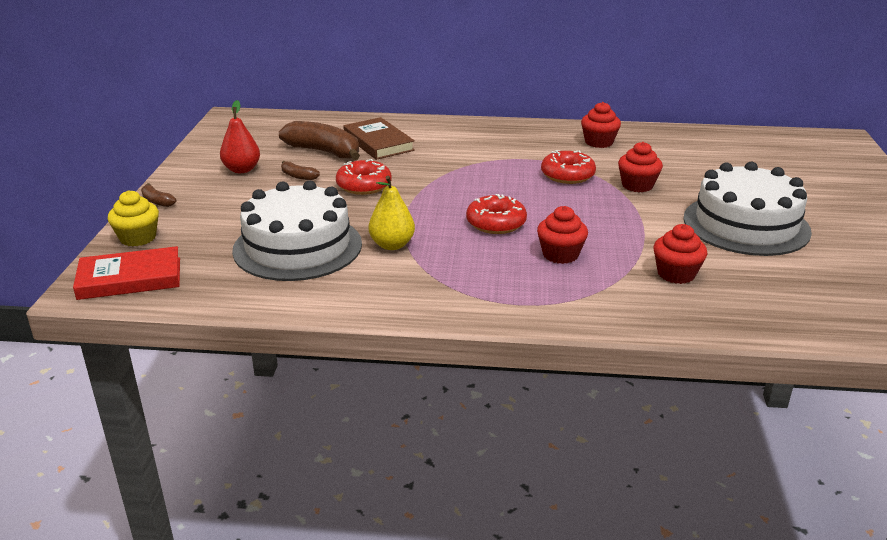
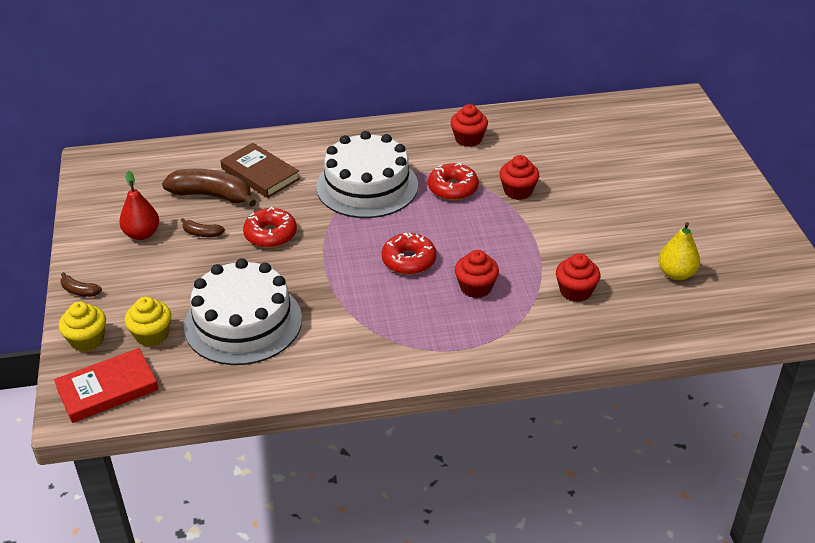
camera: 15 degrees left, 10 degrees up
yellow pear [369,176,415,250] -> yellow pear moved to [658,222,700,280]
white cake [683,162,812,256] -> white cake moved to [316,131,418,218]
none -> yellow cupcake [124,297,172,347]

